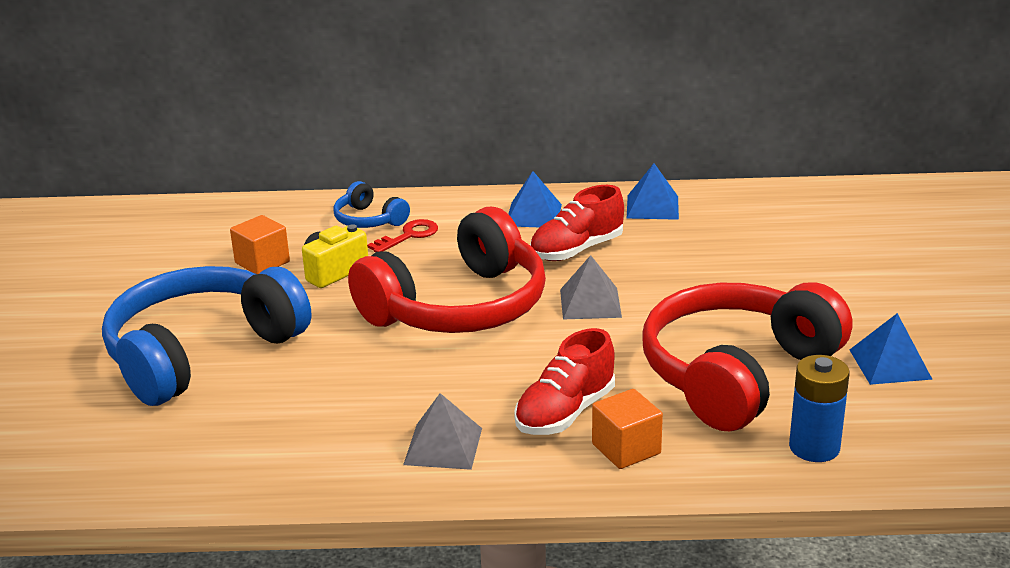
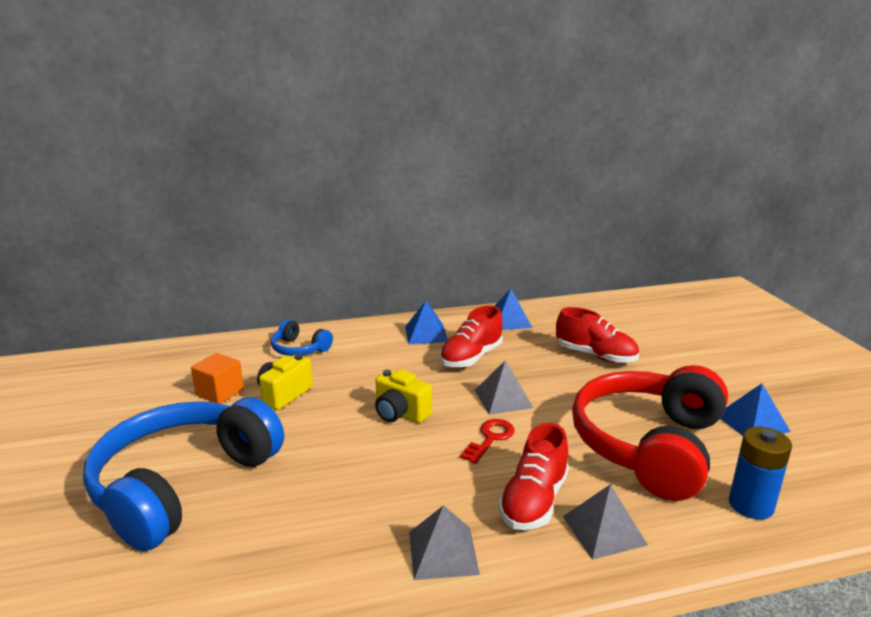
camera: 15 degrees left, 5 degrees down
red headphones [348,207,546,333] -> yellow camera [375,369,432,423]
red key [367,219,438,252] -> red key moved to [460,419,515,464]
orange cube [592,389,663,469] -> grey pyramid [563,484,648,560]
none -> red shoe [556,307,639,363]

